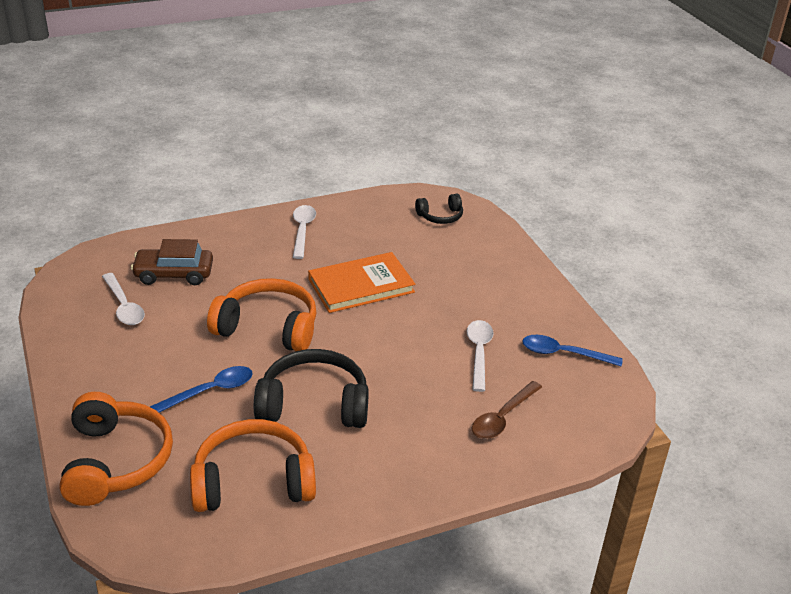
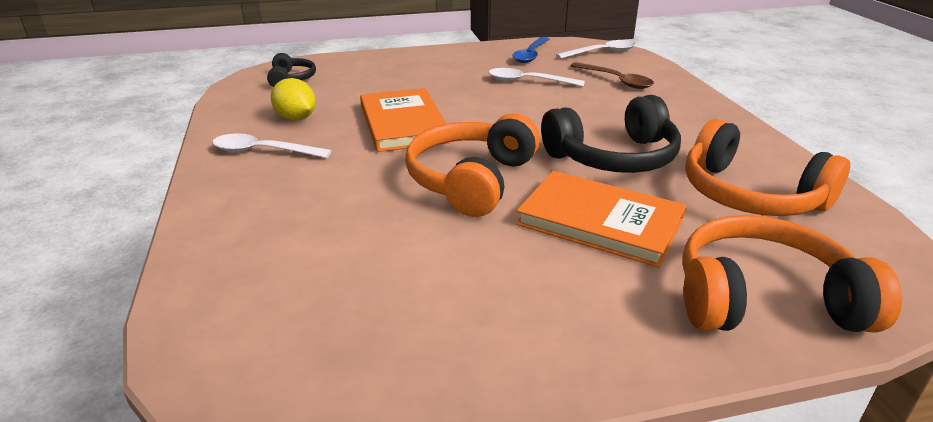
camera: 80 degrees left, 5 degrees down
white spoon [102,273,145,325] -> white spoon moved to [556,40,636,59]
brown car [131,239,213,285] -> none
blue spoon [150,366,253,413] -> orange book [516,171,686,268]
orange headphones [190,419,316,512] -> orange headphones turned 45 degrees counterclockwise [685,119,850,216]
black headphones [254,349,369,428] -> black headphones turned 120 degrees counterclockwise [541,95,681,173]
none -> yellow lemon [271,78,316,121]

